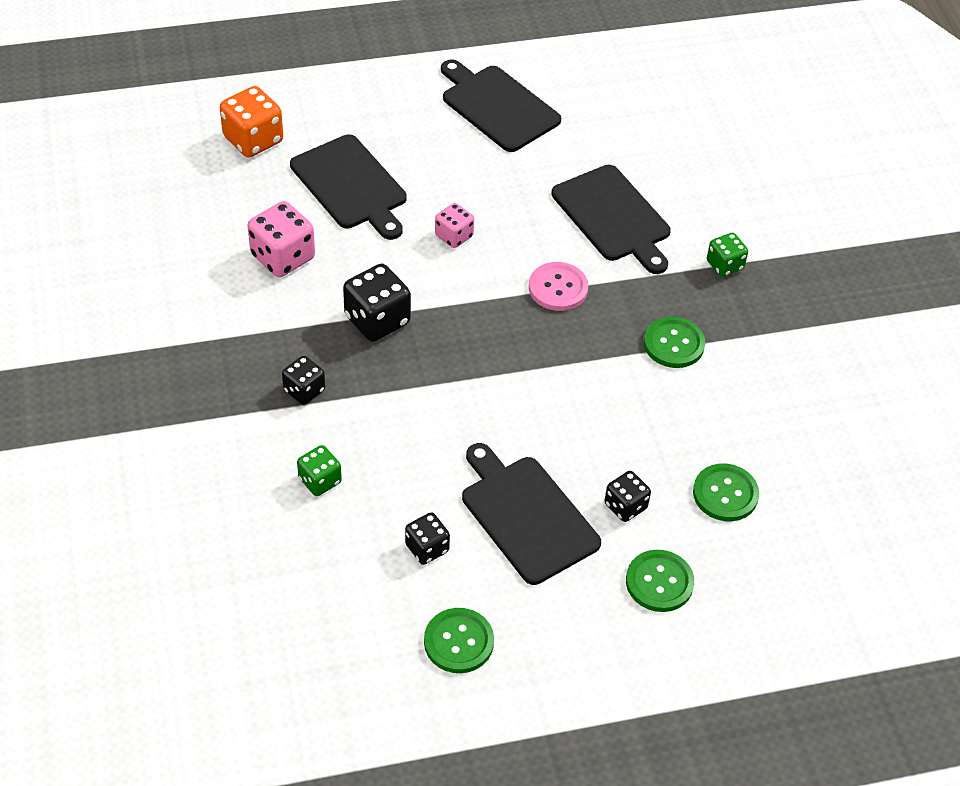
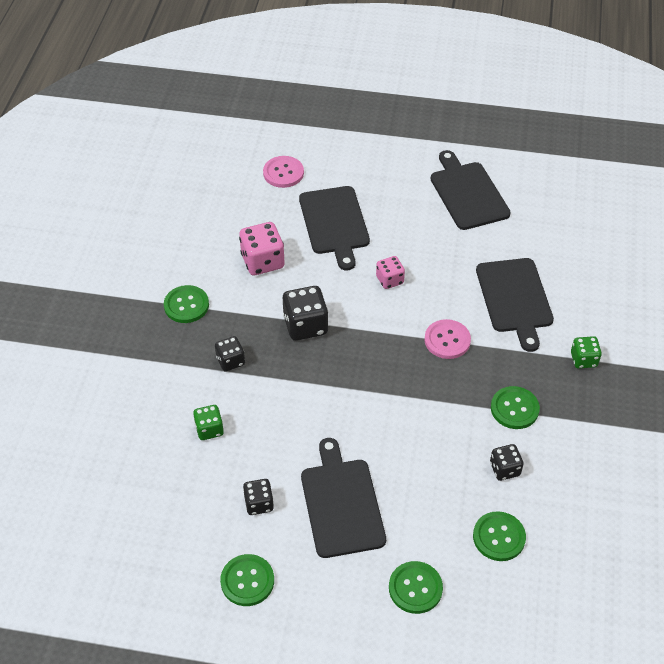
camera: 25 degrees right, 0 degrees up
orange dice [220,86,283,158] -> pink button [263,156,304,188]
black dice [605,471,651,522] -> black dice moved to [490,444,524,481]
none -> green button [164,285,209,323]

